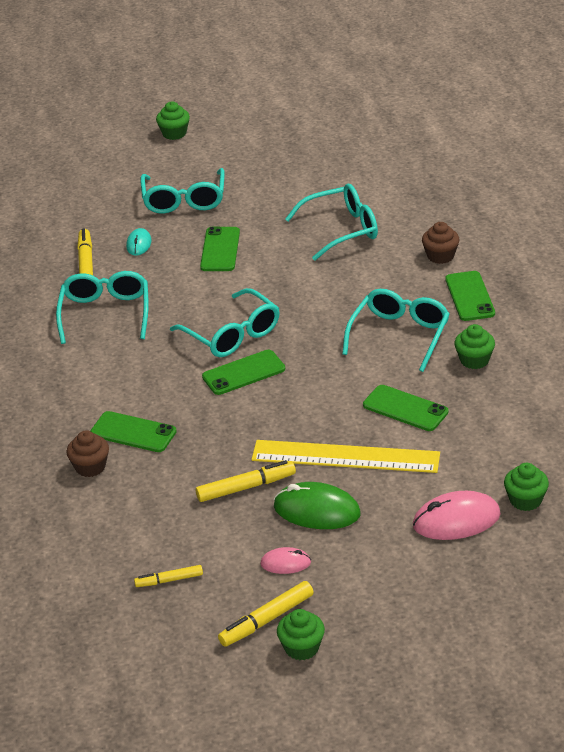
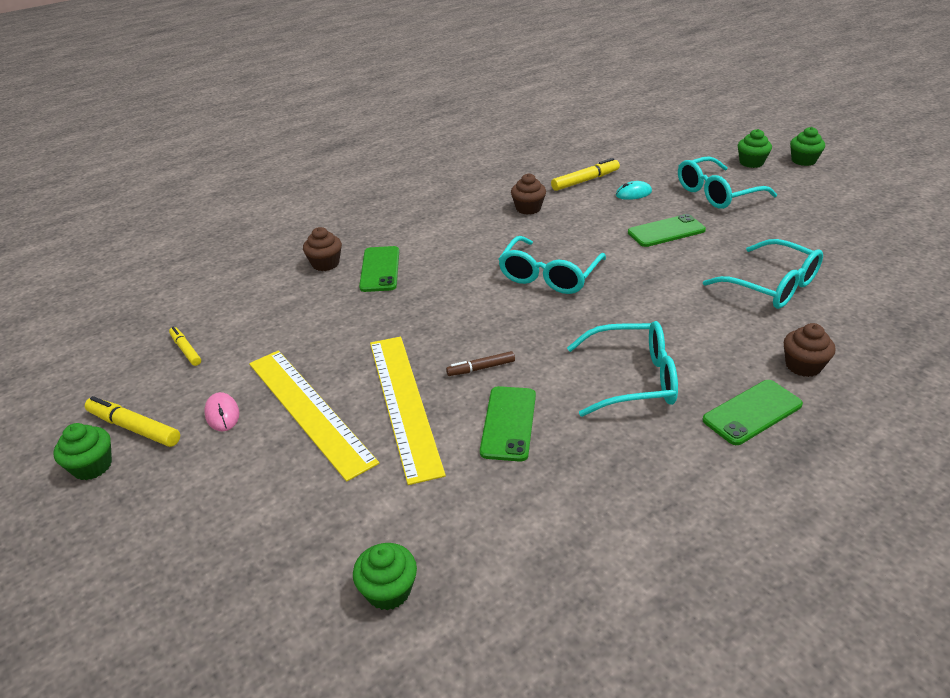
camera: 65 degrees right, 0 degrees up
turquoise glasses [56,271,149,344] -> brown cupcake [511,173,546,215]
yellow marker [196,460,296,502] -> none
green phone [202,350,285,395] -> none
green mouse [274,482,361,529] -> yellow ruler [249,350,379,482]
pink mouse [413,491,501,540] -> none
green cupcake [454,324,495,369] -> green cupcake moved to [738,129,772,168]
none -> brown marker [446,351,515,376]

